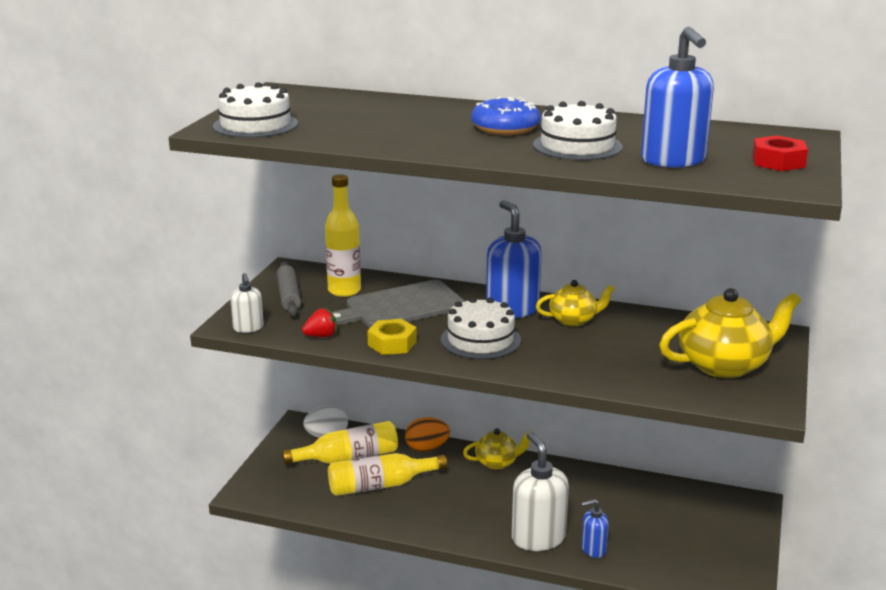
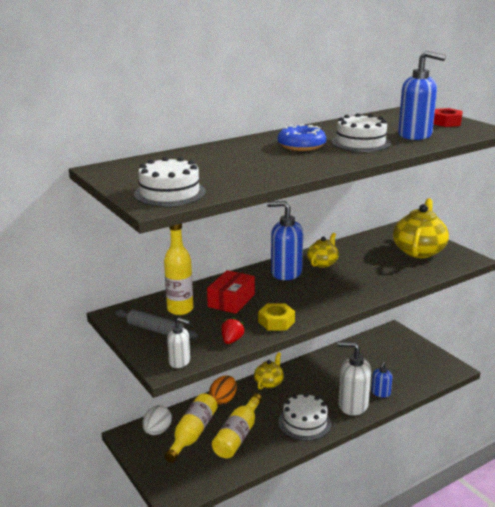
camera: 50 degrees left, 0 degrees up
grey cutting board [332,280,465,328] -> red box [207,270,255,314]
white cake [441,297,521,359] -> white cake moved to [278,393,331,441]

